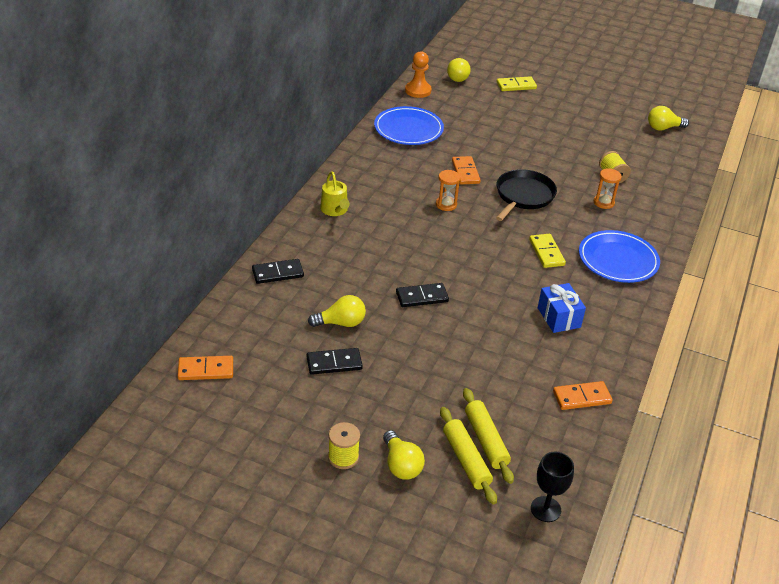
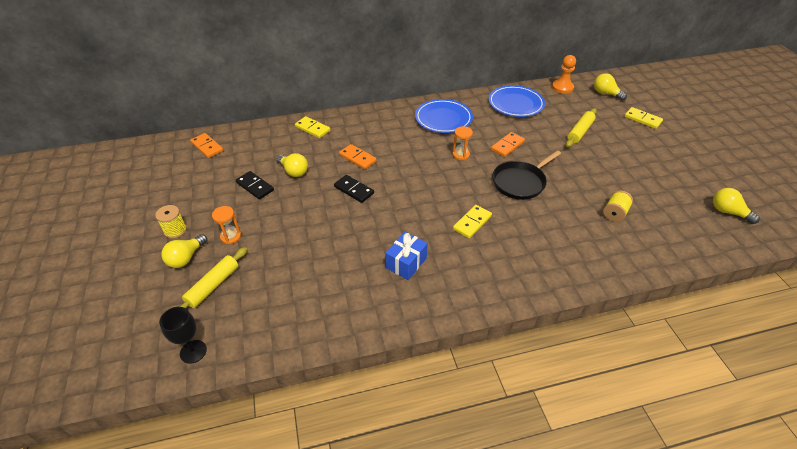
camera: 55 degrees right, 5 degrees up
black domino [252,259,304,284] -> yellow domino [295,116,330,138]
yellow watering can [320,172,350,216] -> none
yellow light bulb [447,58,471,82] -> yellow light bulb turned 75 degrees clockwise [594,73,627,101]
yellow rolling pin [463,388,514,484] -> yellow rolling pin moved to [566,108,597,147]
black pan [496,169,557,221] -> black pan turned 150 degrees clockwise [492,150,561,200]
orange domino [553,381,613,410] -> orange domino moved to [339,144,377,169]
blue plate [579,230,660,283] -> blue plate moved to [415,99,473,133]
orange hourglass [594,168,622,209] -> orange hourglass moved to [212,206,241,244]

